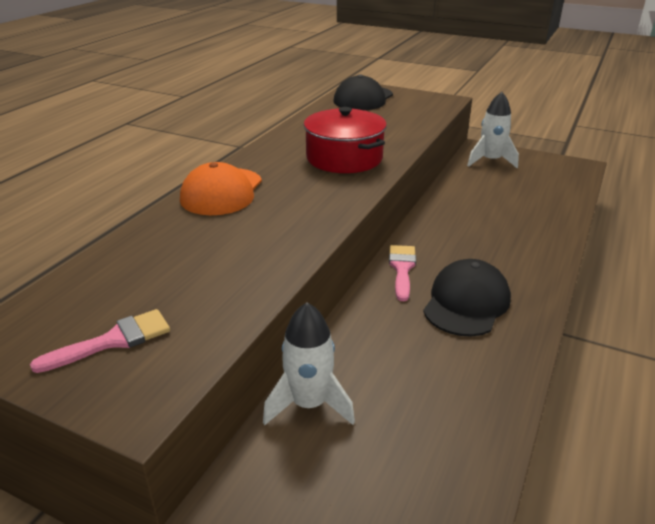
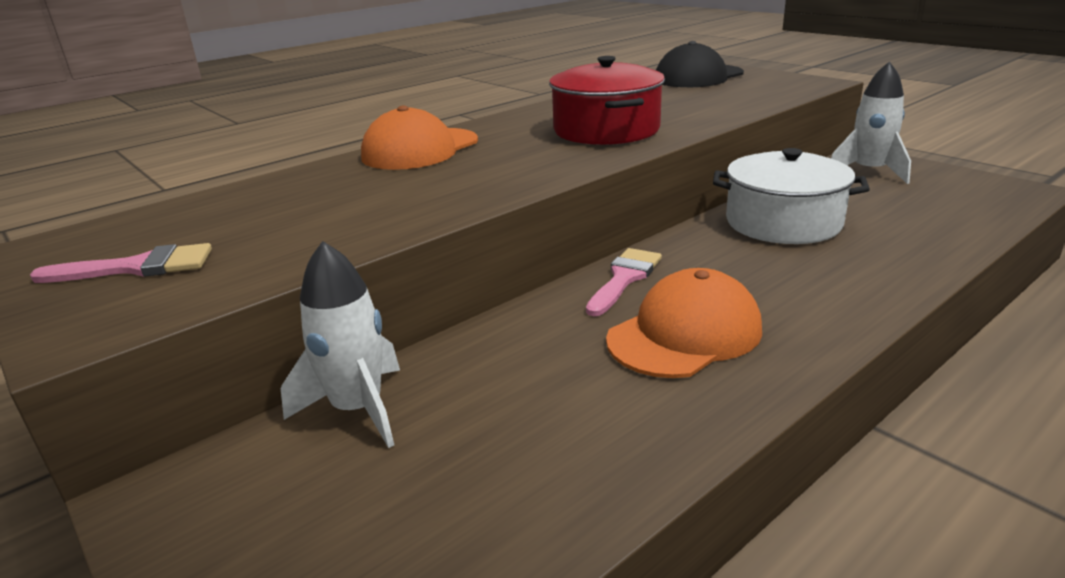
camera: 25 degrees right, 5 degrees down
black cap [423,259,511,337] -> orange cap [606,268,762,378]
none -> white pot [713,148,870,244]

